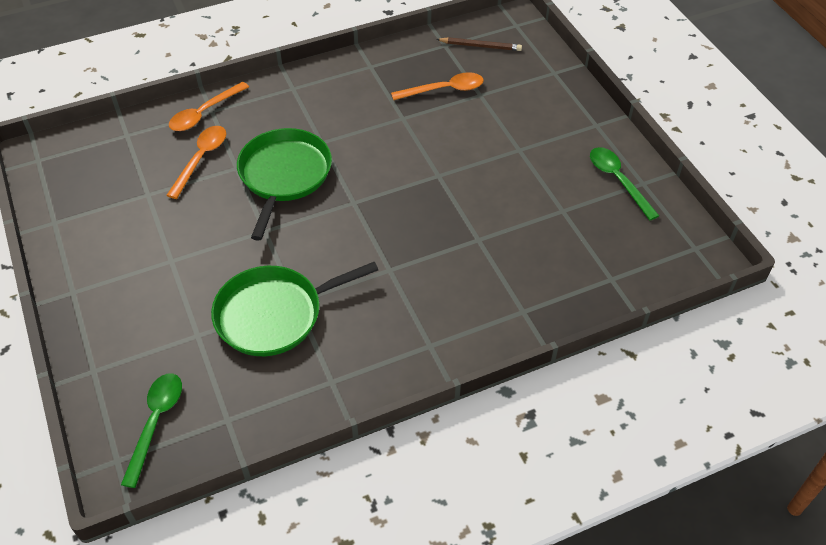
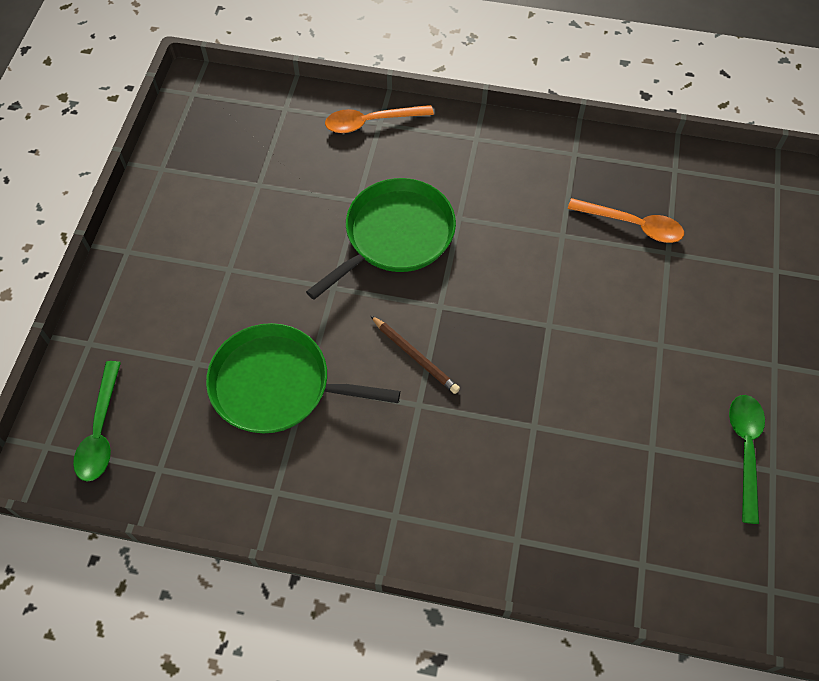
camera: 35 degrees right, 10 degrees up
green spoon [121,374,182,488] -> green spoon turned 135 degrees clockwise [73,361,121,482]
orange spoon [166,126,226,199] -> none
brown pencil [436,37,522,51] -> brown pencil moved to [371,316,460,394]

